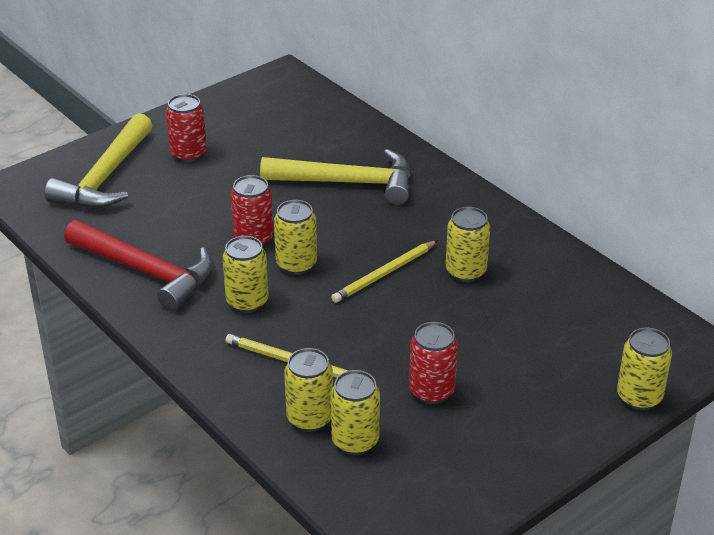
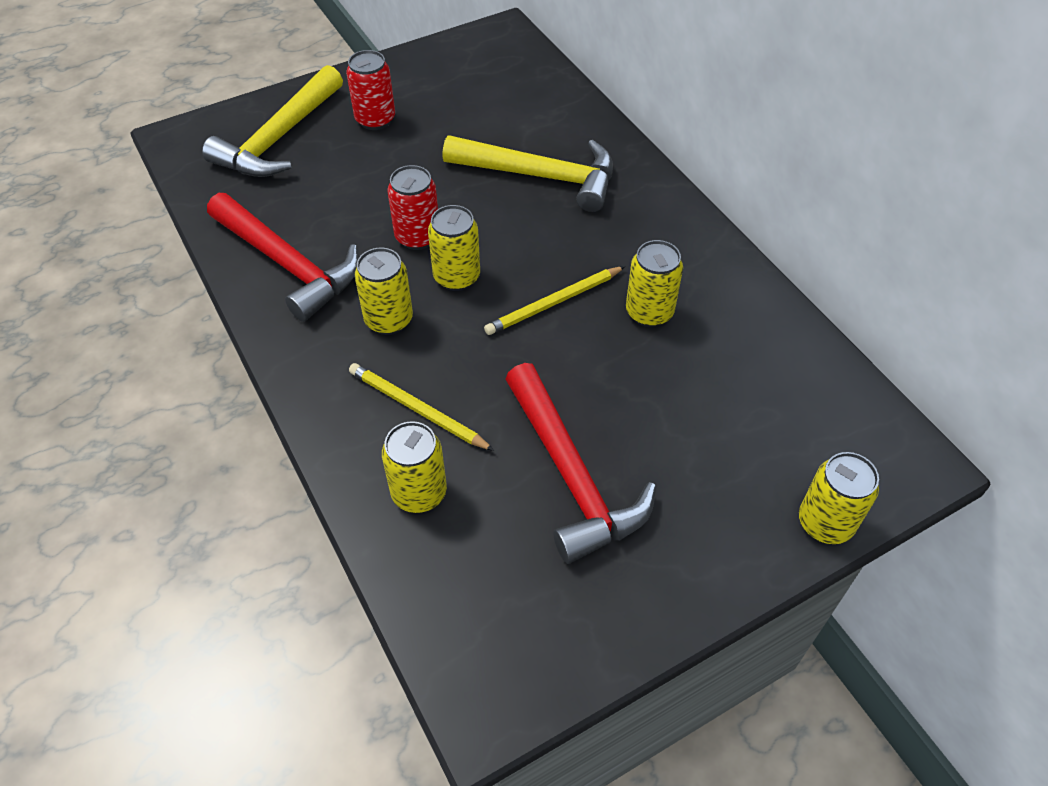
camera: 10 degrees right, 15 degrees up
yellow can [331,370,380,455] -> none
red can [409,322,458,404] -> red hammer [505,363,656,564]

